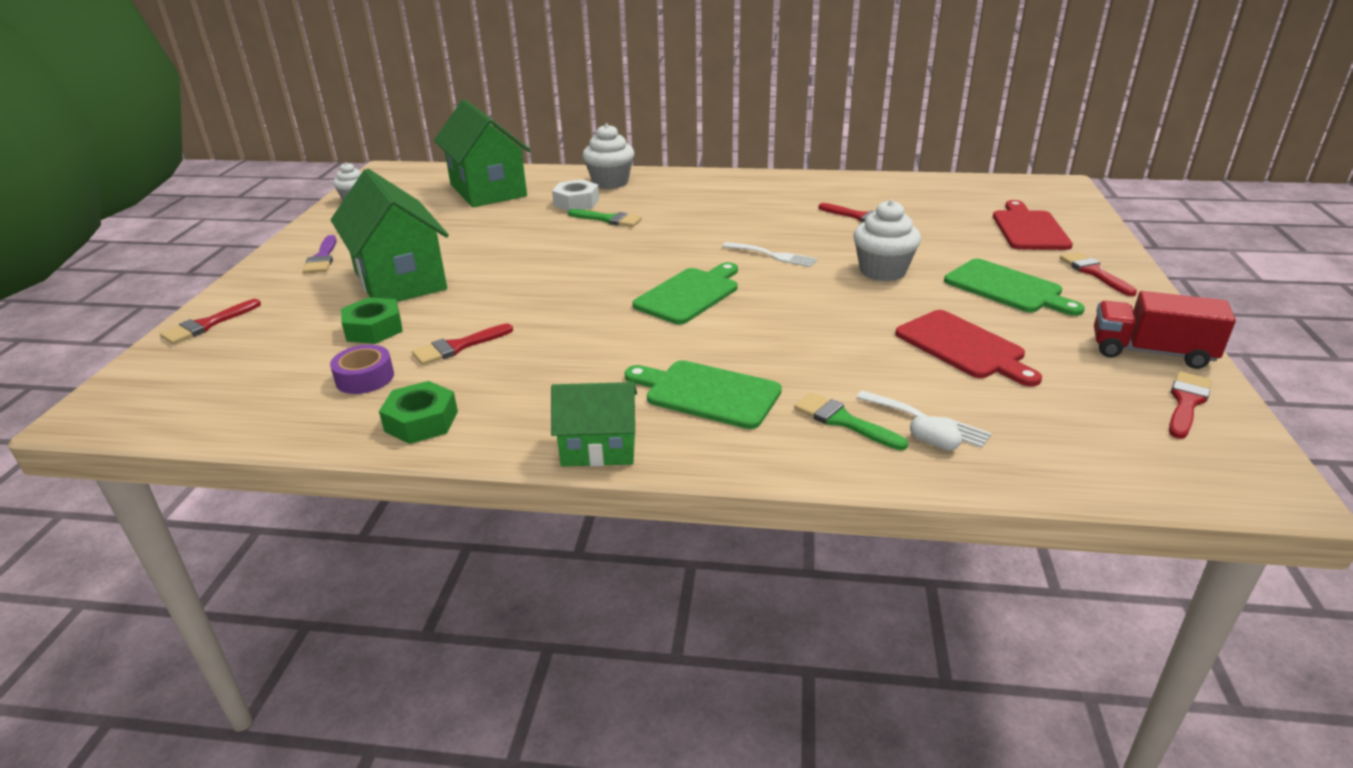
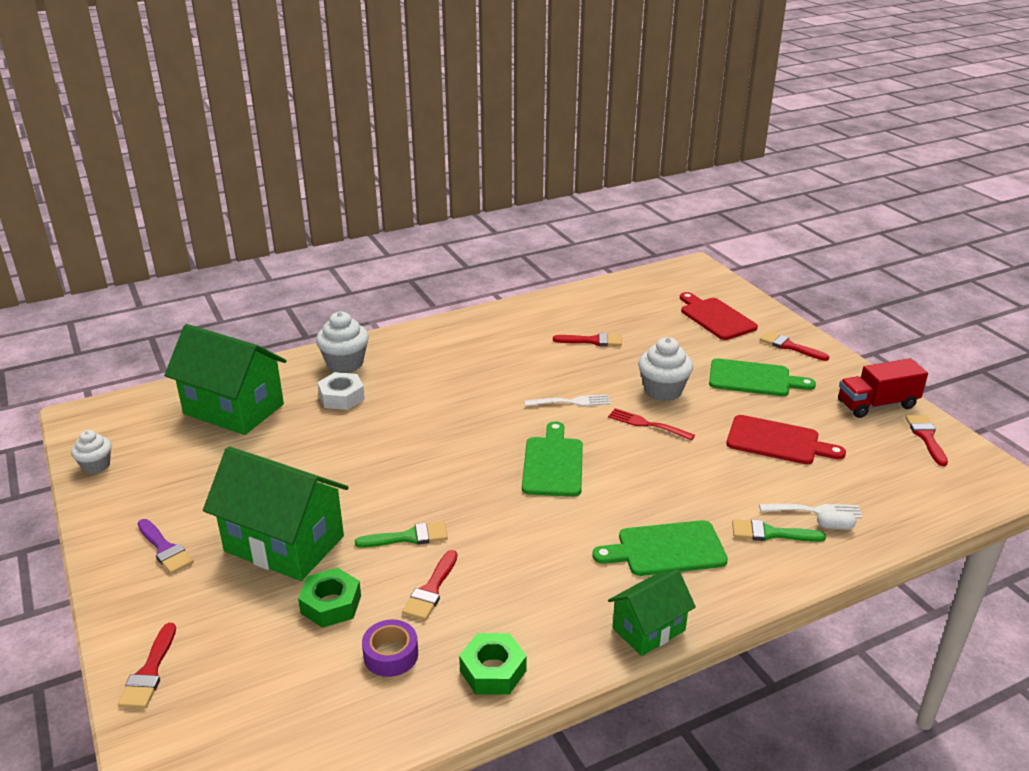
camera: 35 degrees left, 0 degrees up
green brush [568,209,642,227] -> green brush moved to [355,522,448,548]
none -> red fork [608,408,695,441]

